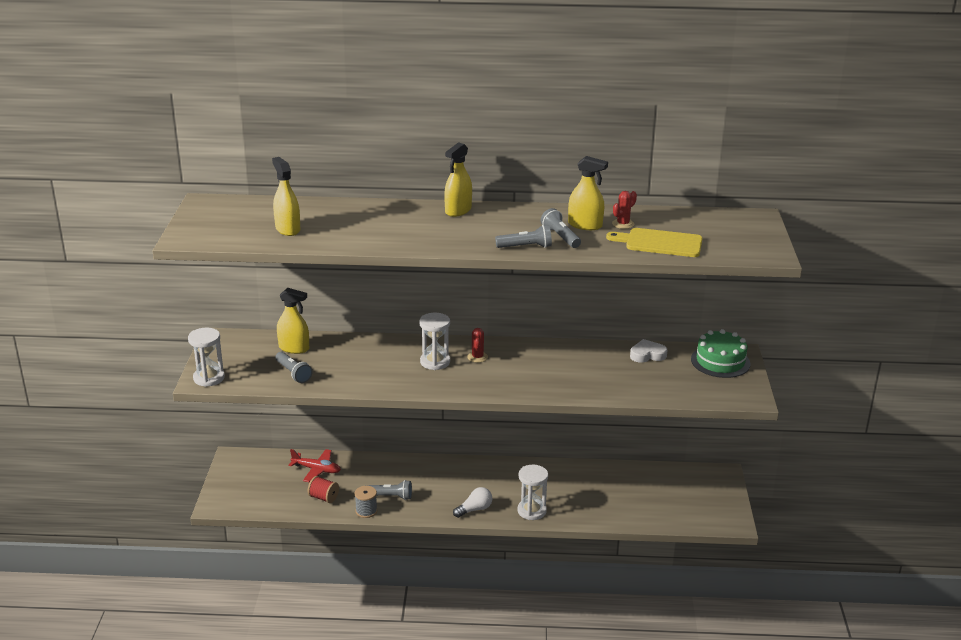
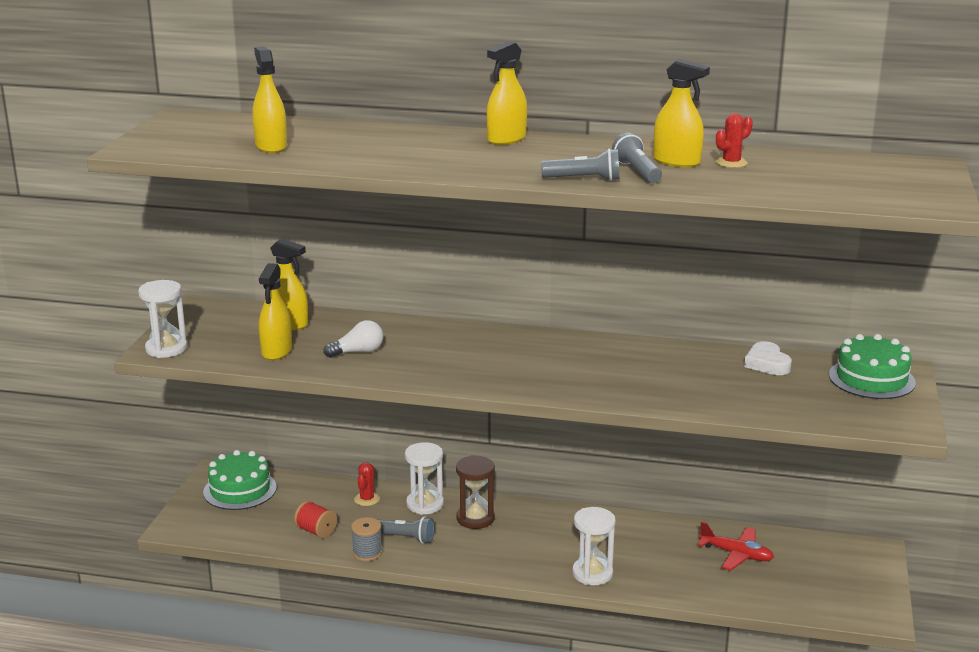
camera: 10 degrees right, 5 degrees down
grey flashlight [275,352,312,383] -> yellow spray bottle [259,263,292,360]
red plane [288,449,341,482] -> red plane moved to [698,521,774,570]
white hourglass [419,313,450,370] -> white hourglass moved to [405,442,444,515]
white light bulb [453,487,492,518] -> white light bulb moved to [324,320,383,358]
red cactus [467,328,488,363] -> red cactus moved to [354,462,380,506]
yellow cutting board [606,228,702,257] -> none
white heart [630,339,667,363] -> white heart turned 105 degrees counterclockwise [744,341,792,375]
none -> green cake [203,450,277,510]
none -> brown hourglass [456,455,495,529]

